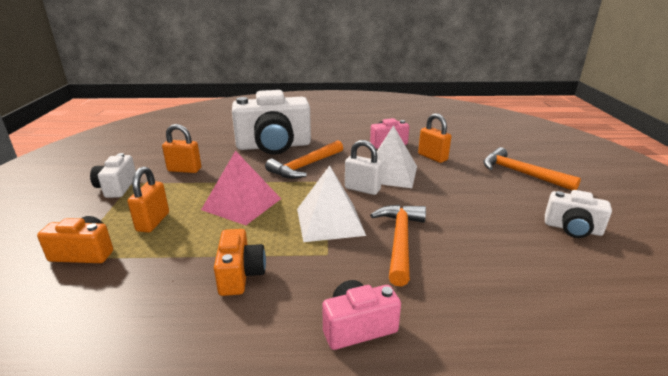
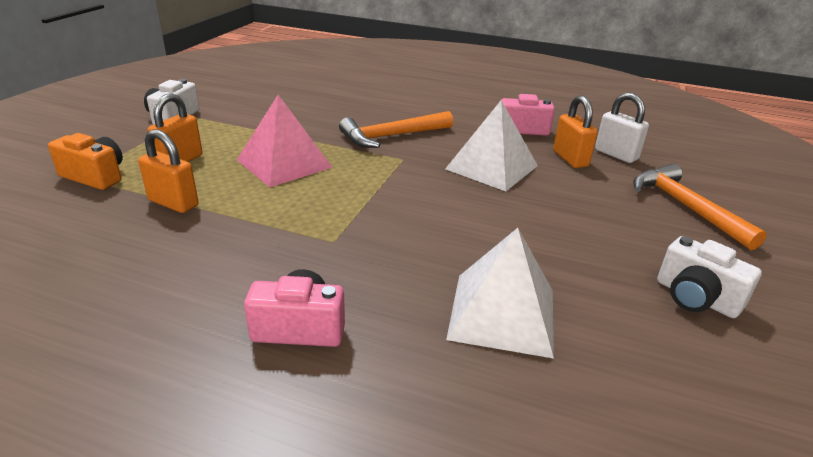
camera: 20 degrees right, 5 degrees up
orange padlock [162,124,201,173] -> orange padlock moved to [138,129,199,213]
orange camera [214,229,266,296] -> none
white camera [232,90,311,155] -> none
white pyramid [297,165,366,242] -> white pyramid moved to [446,228,554,359]
white padlock [345,140,382,195] -> white padlock moved to [595,92,649,163]
orange hammer [370,205,426,286] -> none

